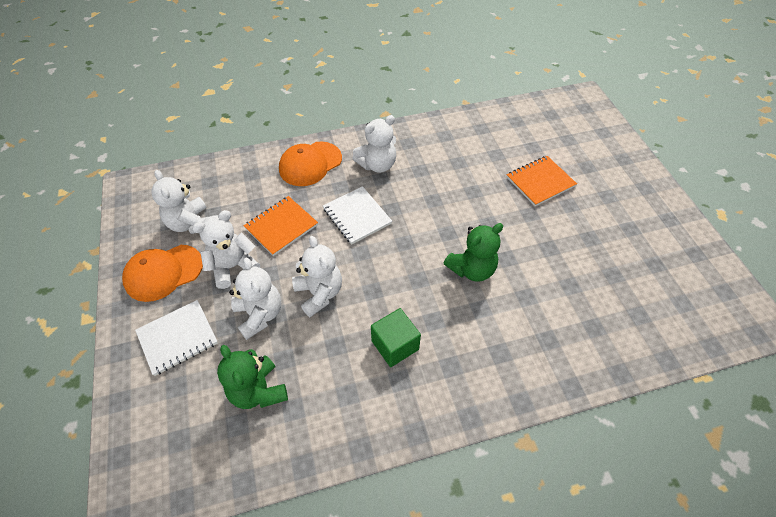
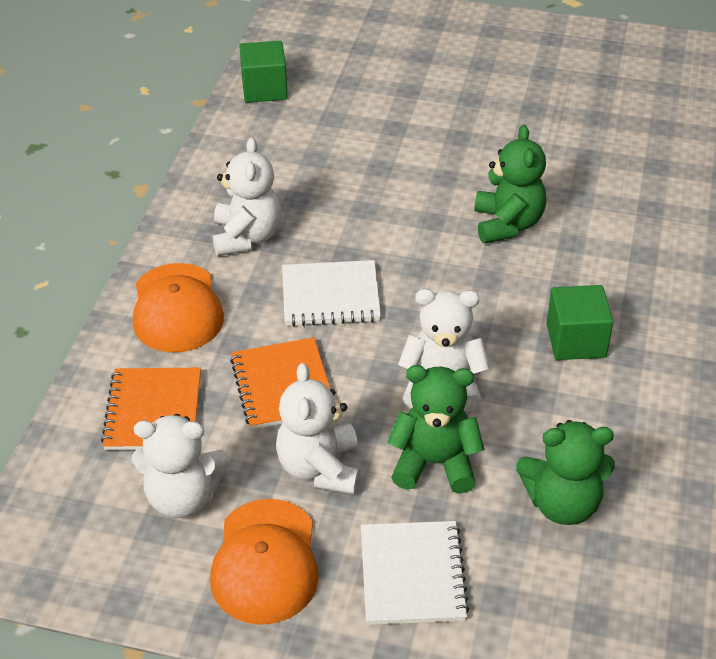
camera: 60 degrees left, 10 degrees down
white teddy bear [229,258,282,340] -> green teddy bear [387,365,484,494]
orange notebook [507,156,577,206] -> orange notebook moved to [101,368,201,450]
none -> green cube [239,41,288,103]

